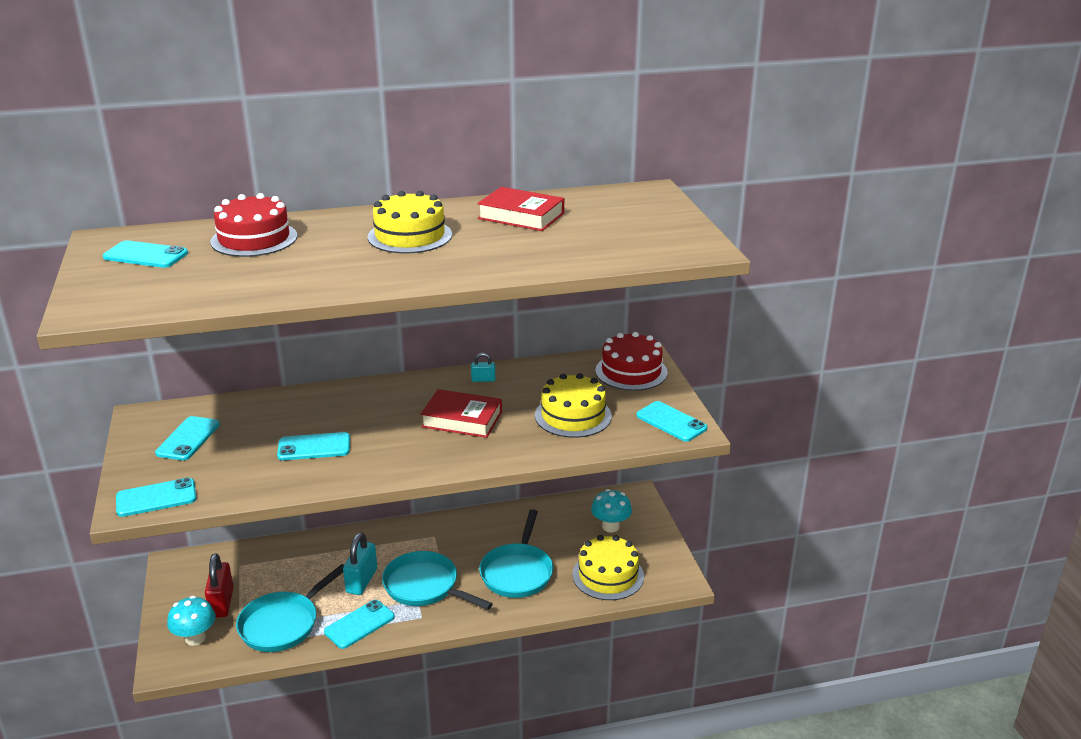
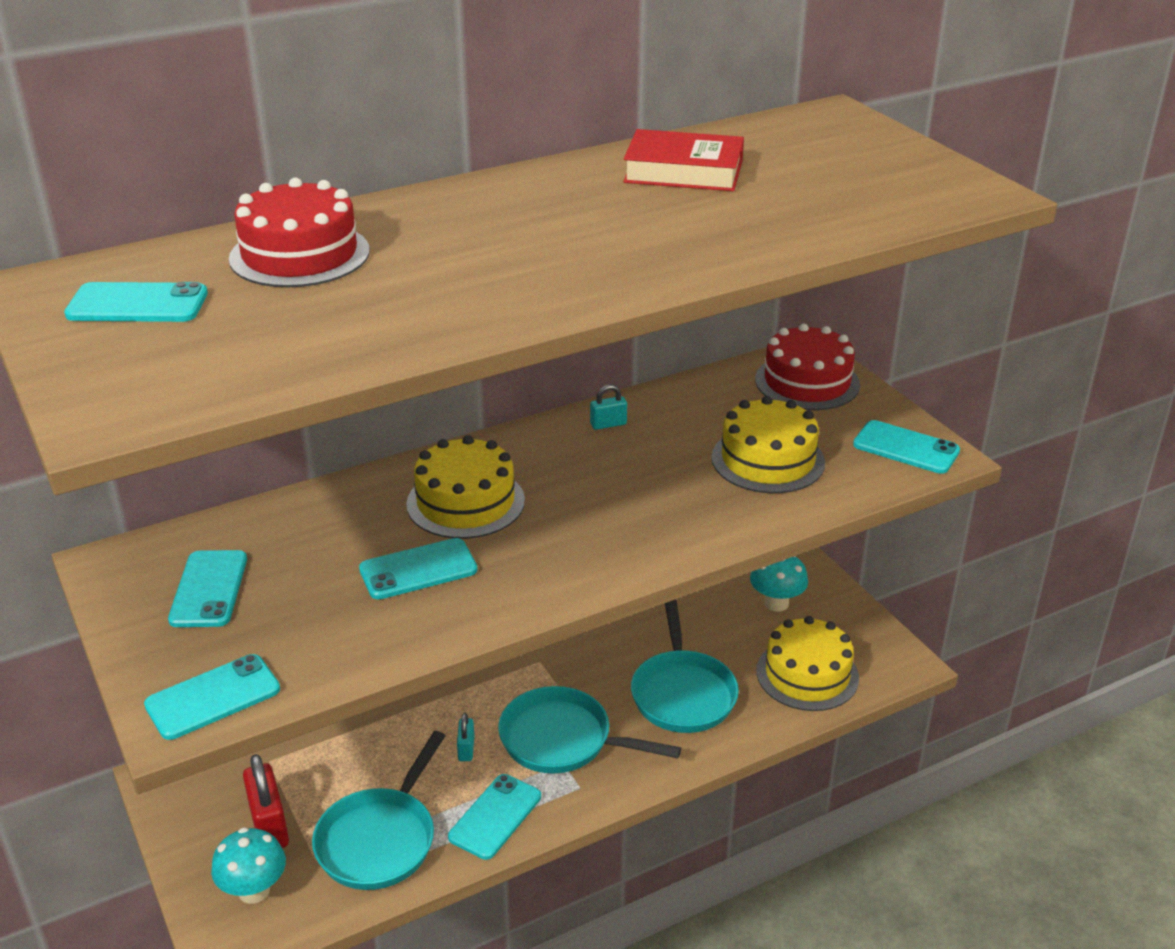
camera: 15 degrees left, 5 degrees up
turquoise padlock [343,532,377,595] -> turquoise padlock [457,713,474,761], size x0.53
yellow cake [368,191,452,254] -> yellow cake moved to [406,435,525,539]
red book [421,389,502,438] -> none

